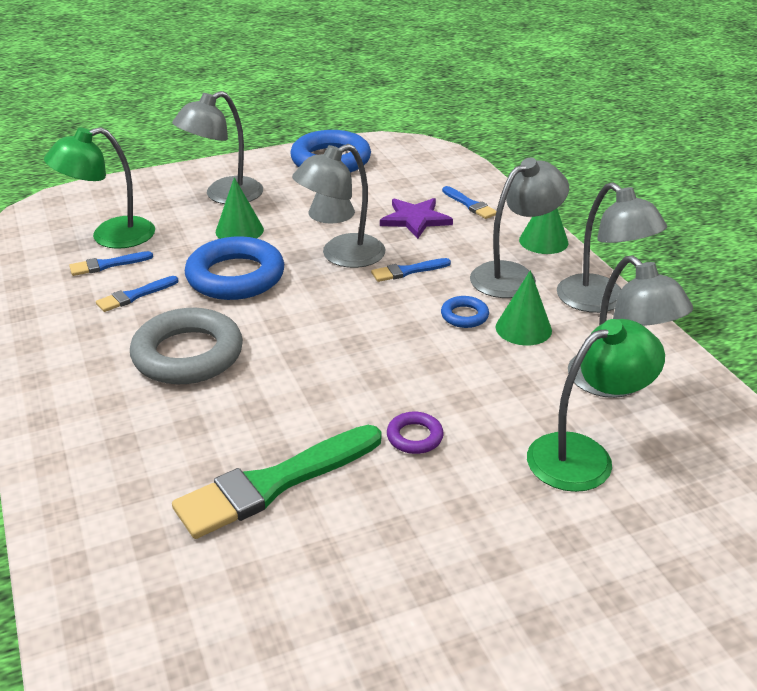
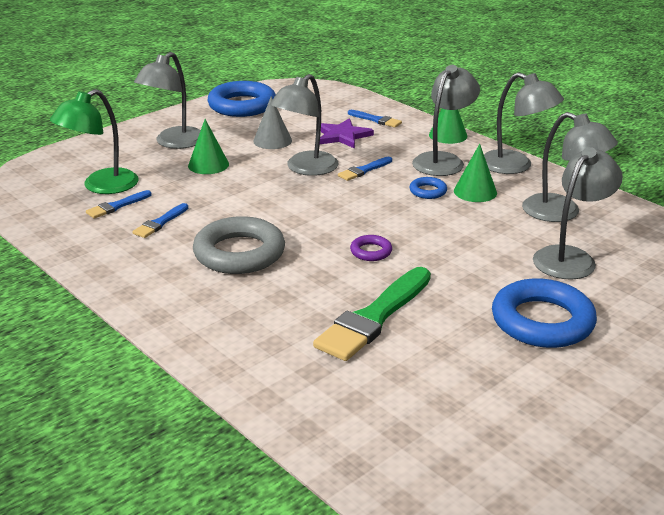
camera: 20 degrees left, 5 degrees down
blue ring [185,236,284,300] -> blue ring moved to [492,278,597,348]
purple ring [387,412,444,454] -> purple ring moved to [350,235,392,261]
green lamp [527,319,665,492] -> grey lamp [533,147,623,279]

